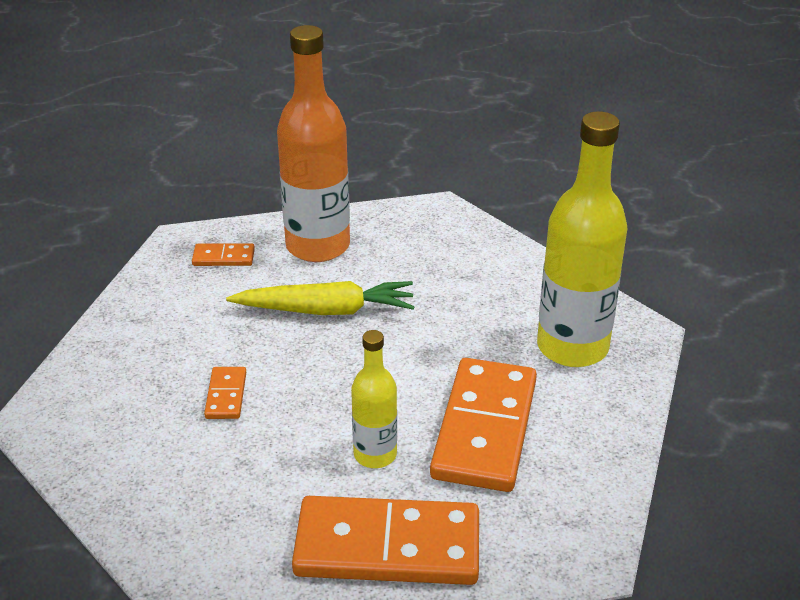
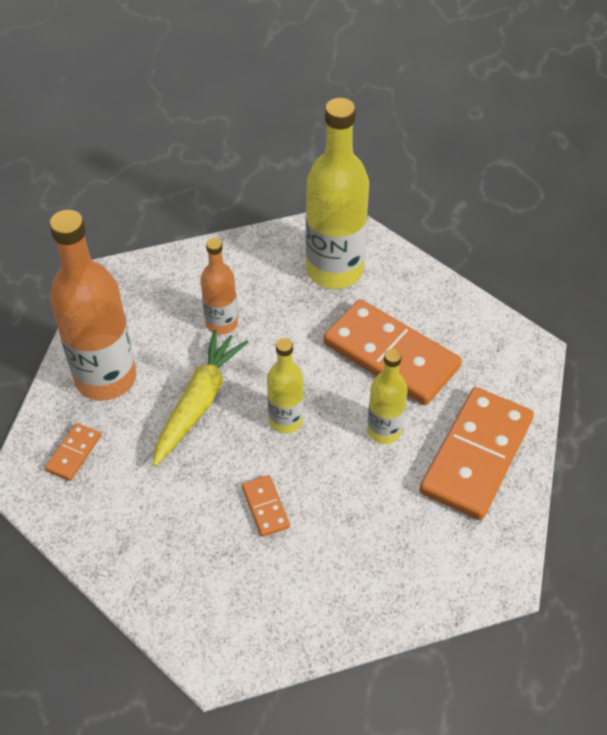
camera: 65 degrees left, 15 degrees up
orange domino [204,367,246,419] -> orange domino turned 45 degrees clockwise [242,475,290,537]
none -> orange bottle [201,238,238,334]
none -> yellow bottle [267,338,304,433]

